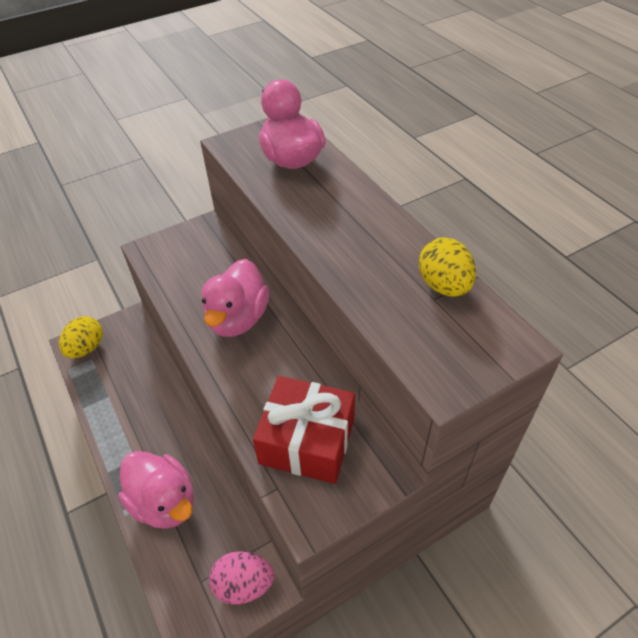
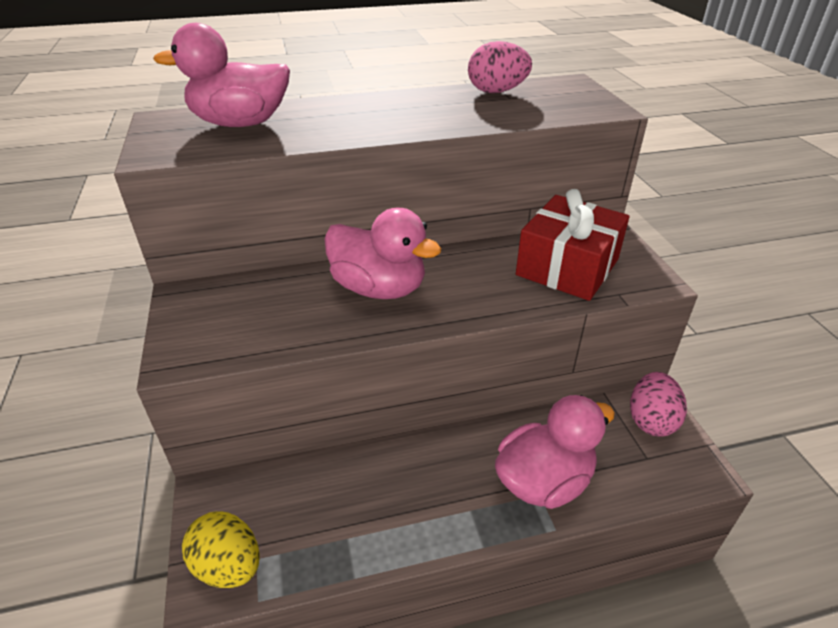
camera: 75 degrees left, 10 degrees down
yellow egg [419,237,476,297] -> pink egg [468,41,532,93]

